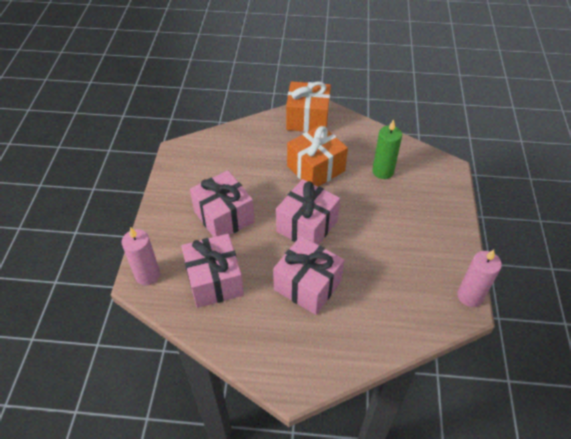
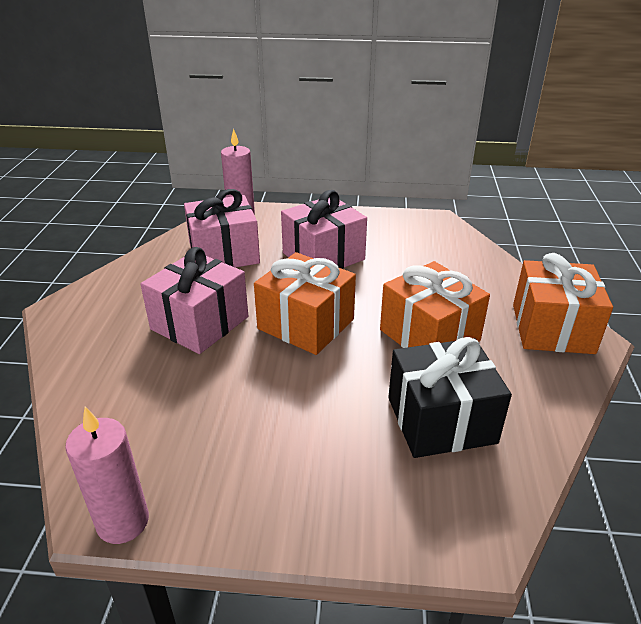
camera: 90 degrees right, 15 degrees down
pink gift [276,179,340,245] -> orange gift [254,252,356,355]
green candle [372,119,402,179] -> black gift [388,337,512,458]

